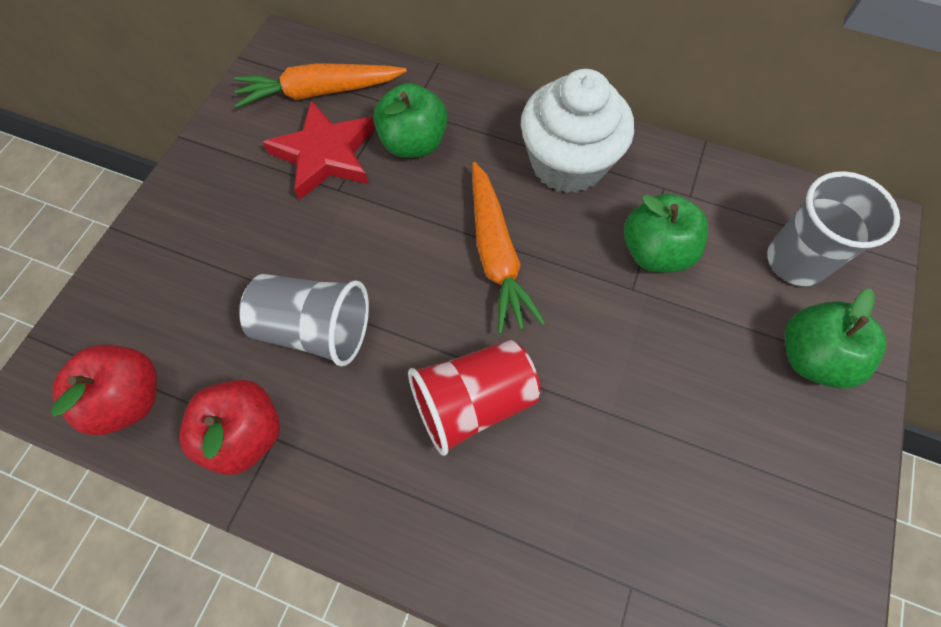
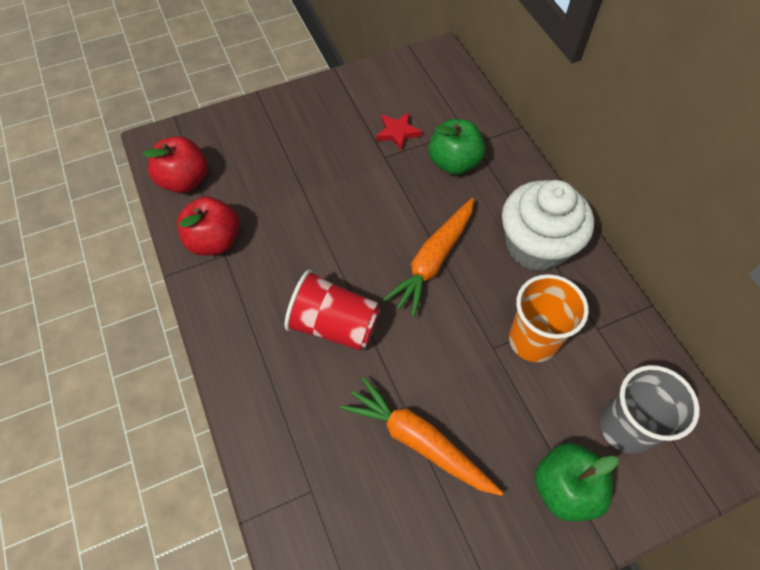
camera: 45 degrees right, 5 degrees down
orange carrot [234,63,407,108] -> orange carrot moved to [341,376,503,496]
grey cup [239,274,369,367] -> none
red star [263,100,375,200] -> red star [376,112,422,151], size x0.56
green apple [624,194,708,272] -> orange cup [509,274,589,362]

